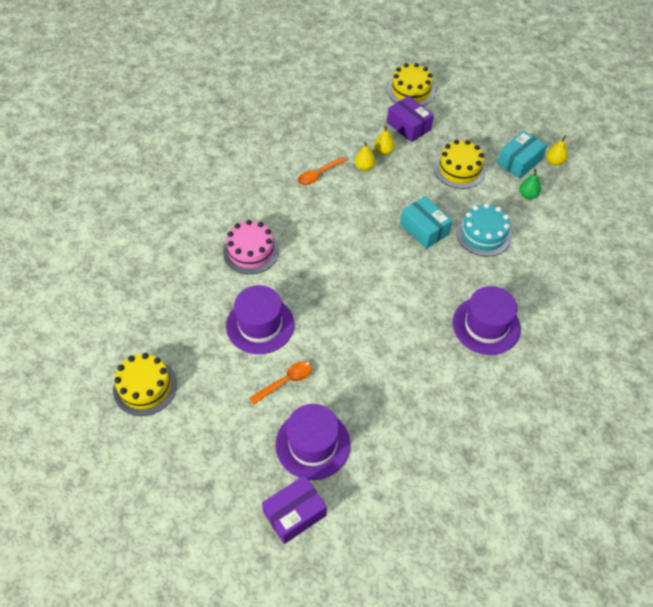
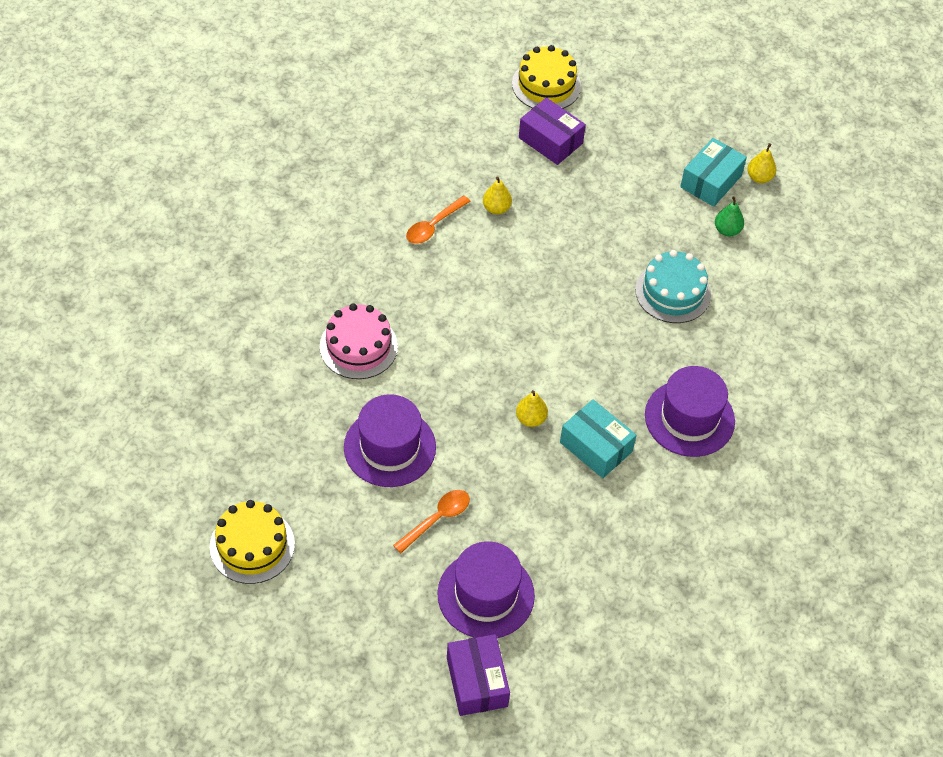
camera: 10 degrees left, 0 degrees up
purple box [262,475,327,544] -> purple box turned 60 degrees counterclockwise [447,634,510,716]
yellow pear [374,126,395,155] -> yellow pear moved to [516,390,548,427]
turquoise box [400,196,452,249] -> turquoise box moved to [560,399,636,478]
yellow cake [434,140,486,189] -> none

